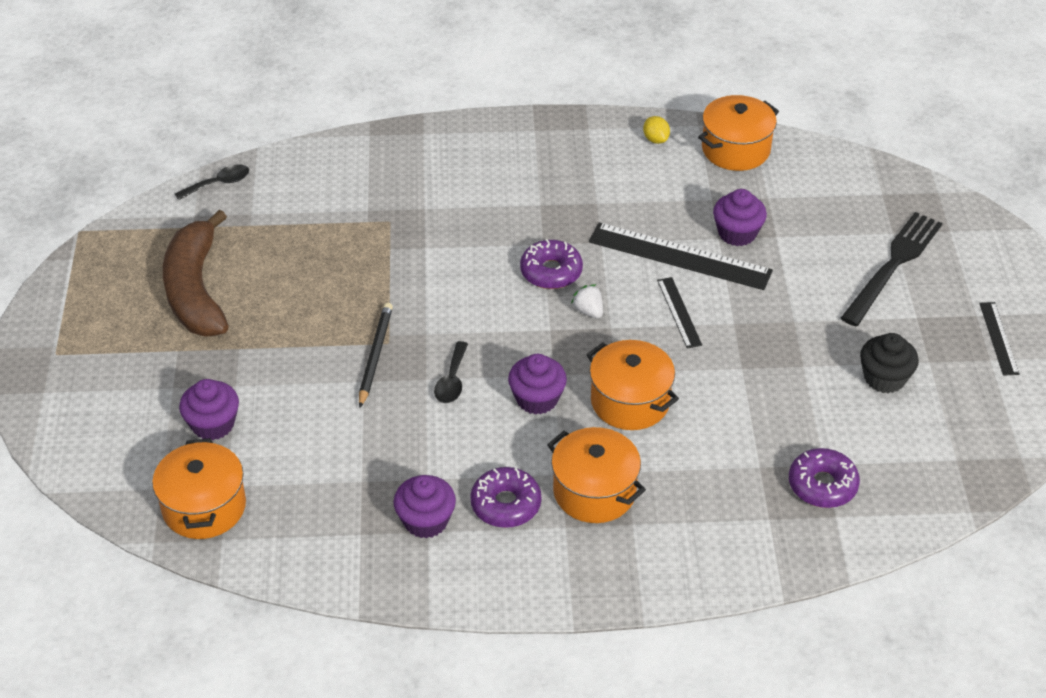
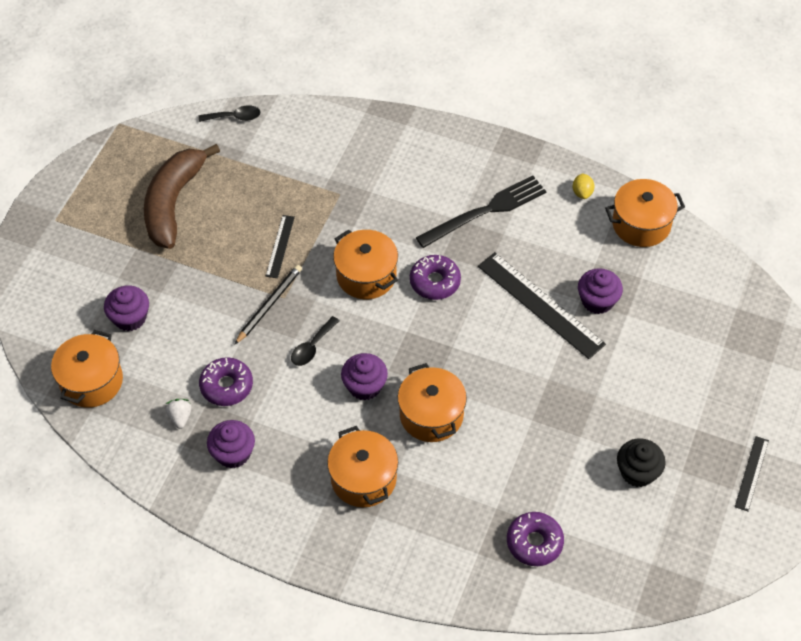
camera: 25 degrees right, 10 degrees up
purple donut [470,467,541,528] -> purple donut moved to [199,357,253,406]
white strawberry [571,284,603,319] -> white strawberry moved to [166,399,191,429]
black ruler [657,277,702,349] -> black ruler moved to [266,215,295,278]
black fork [841,212,942,326] -> black fork moved to [416,176,546,248]
none -> orange pot [333,229,398,299]

